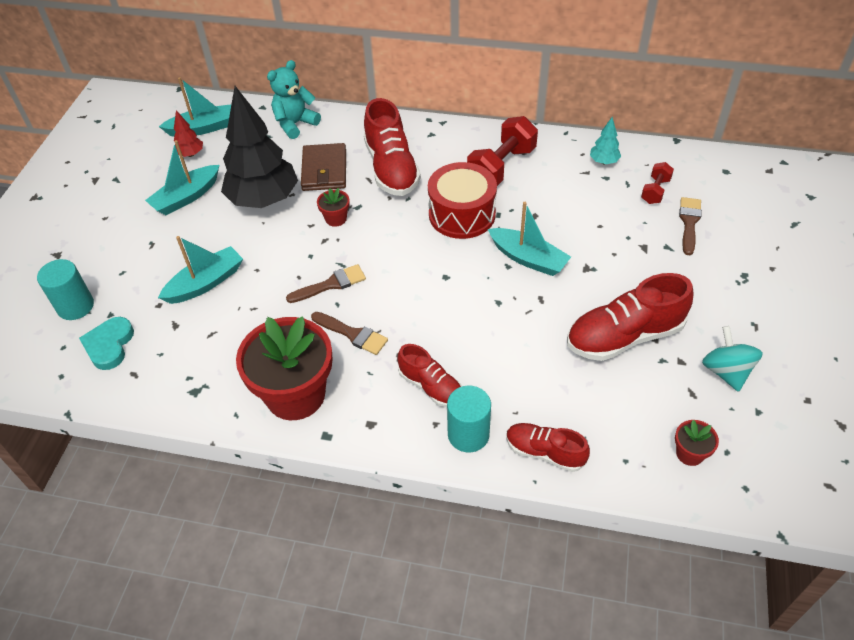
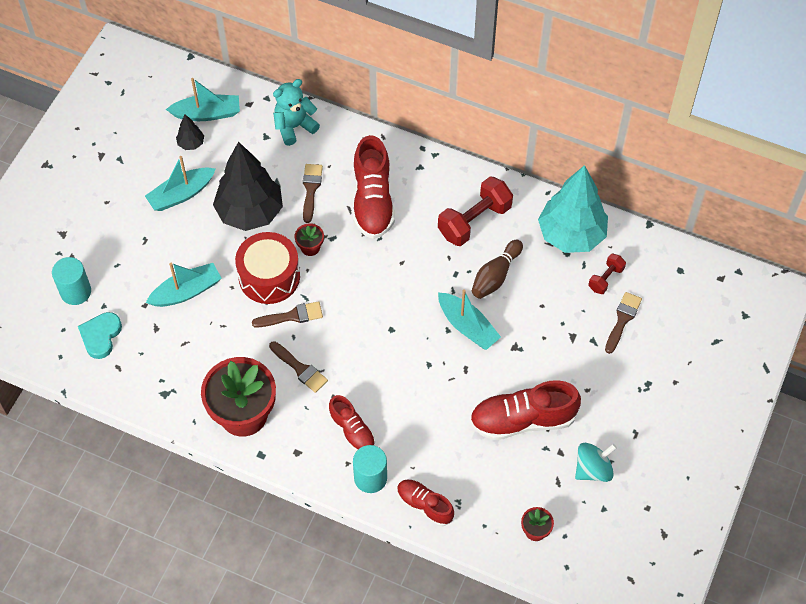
camera: 10 degrees right, 10 degrees up
red tree [173,110,203,157] -> black tree [176,114,204,150]
brown wallet [301,143,346,191] -> brown brush [303,164,323,223]
red drum [428,162,497,239] -> red drum moved to [235,232,300,304]
turquoise tree [590,117,621,164] -> turquoise tree [538,165,608,253], size x2.38
turquoise spinning top [702,326,763,392] -> turquoise spinning top turned 60 degrees clockwise [575,443,617,482]
none -> brown bowling pin [472,239,523,299]

